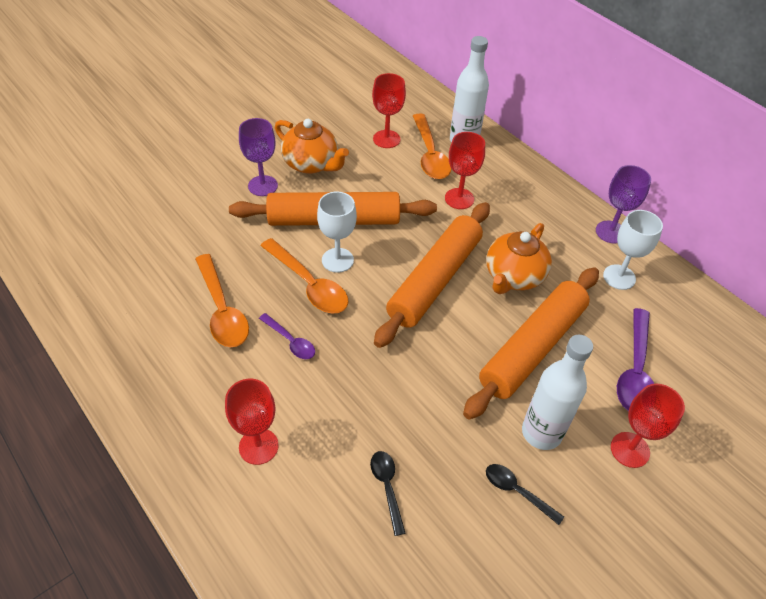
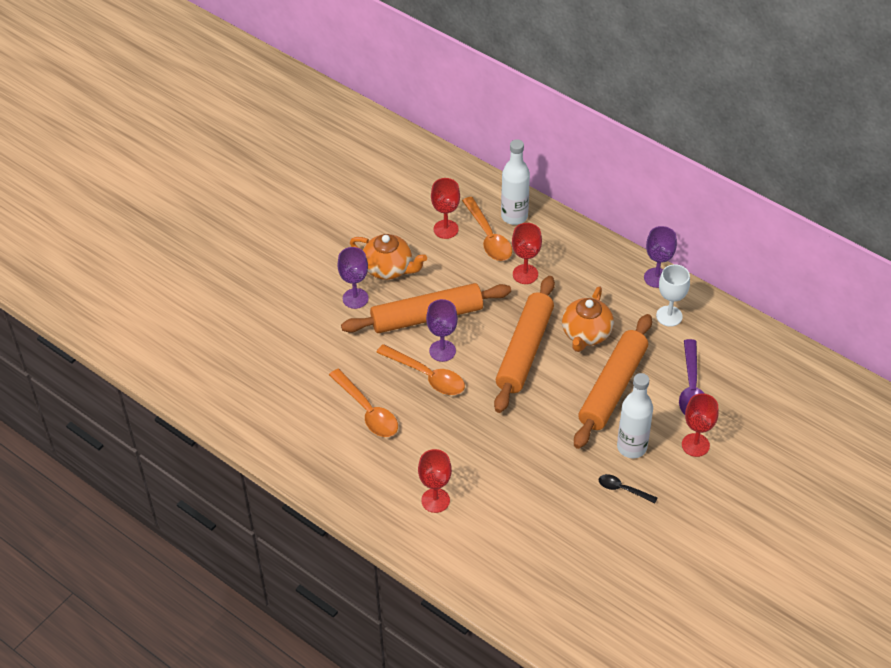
camera: 10 degrees left, 0 degrees up
purple spoon [259,313,315,359] -> none
white goblet [317,192,357,273] -> purple goblet [426,299,458,362]
black spoon [370,451,405,536] -> none

